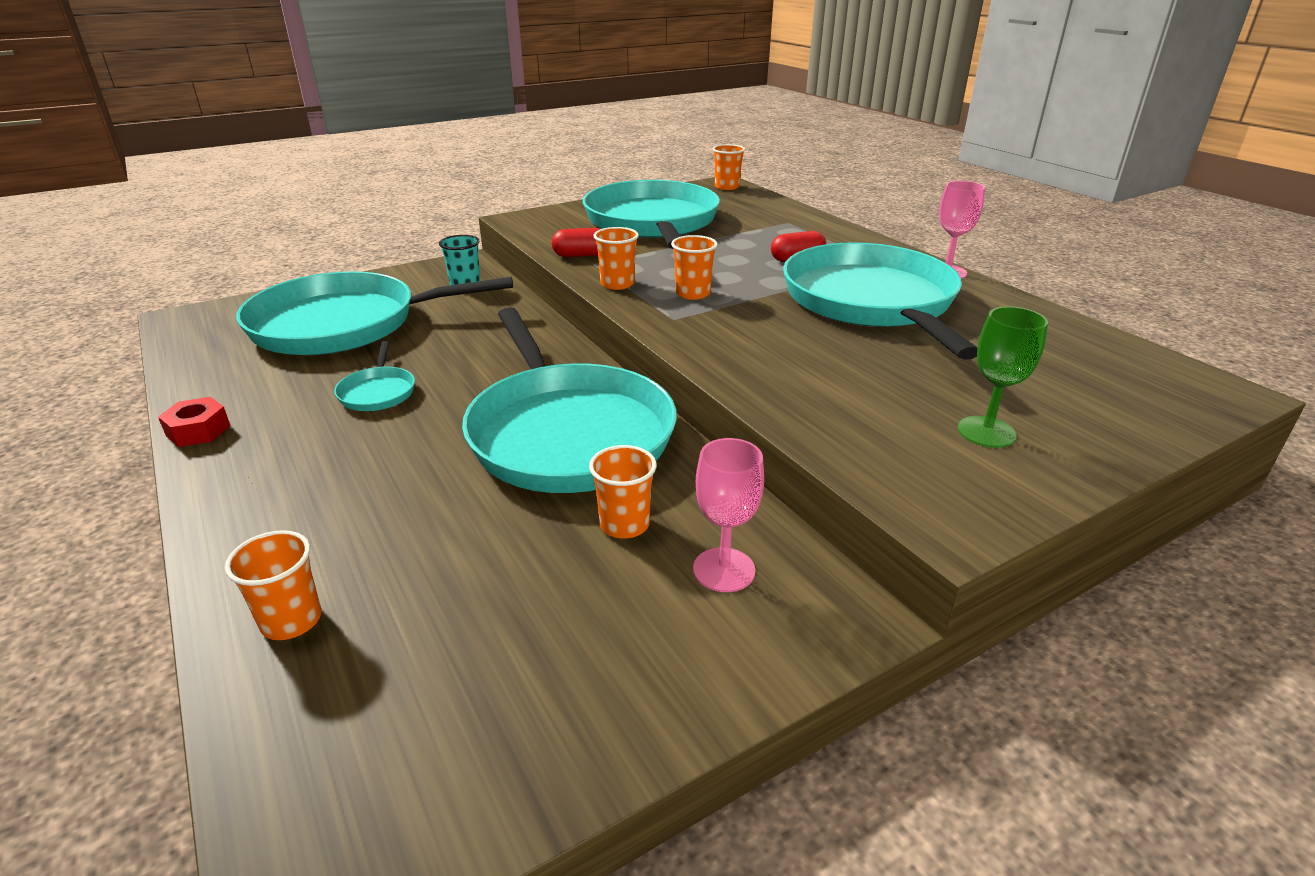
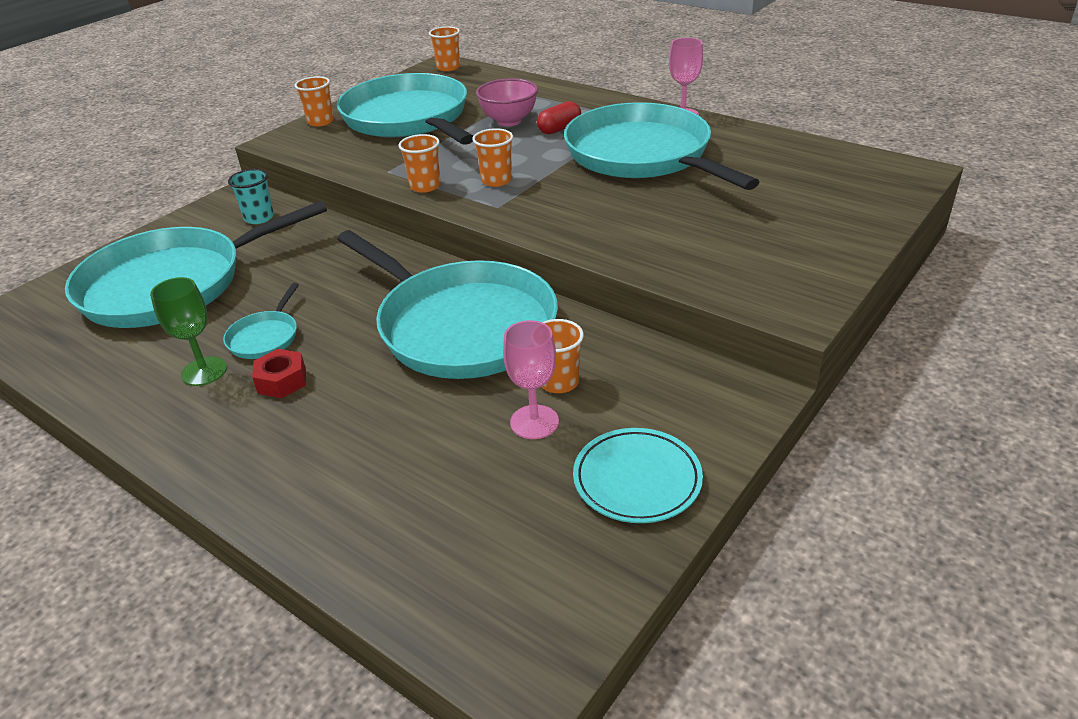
camera: 20 degrees left, 5 degrees up
red nut [158,397,231,447] -> red nut moved to [252,349,306,398]
orange cup [225,530,321,640] -> orange cup moved to [294,76,334,127]
turquoise pan [334,341,415,411] -> turquoise pan turned 45 degrees clockwise [223,283,299,359]
red capsule [552,228,600,257] -> none
pink goblet [693,438,764,592] -> pink goblet moved to [503,320,559,439]
green goblet [958,306,1048,448] -> green goblet moved to [150,277,227,386]
none -> pink bowl [476,78,538,126]
none -> turquoise plate [573,428,703,523]

